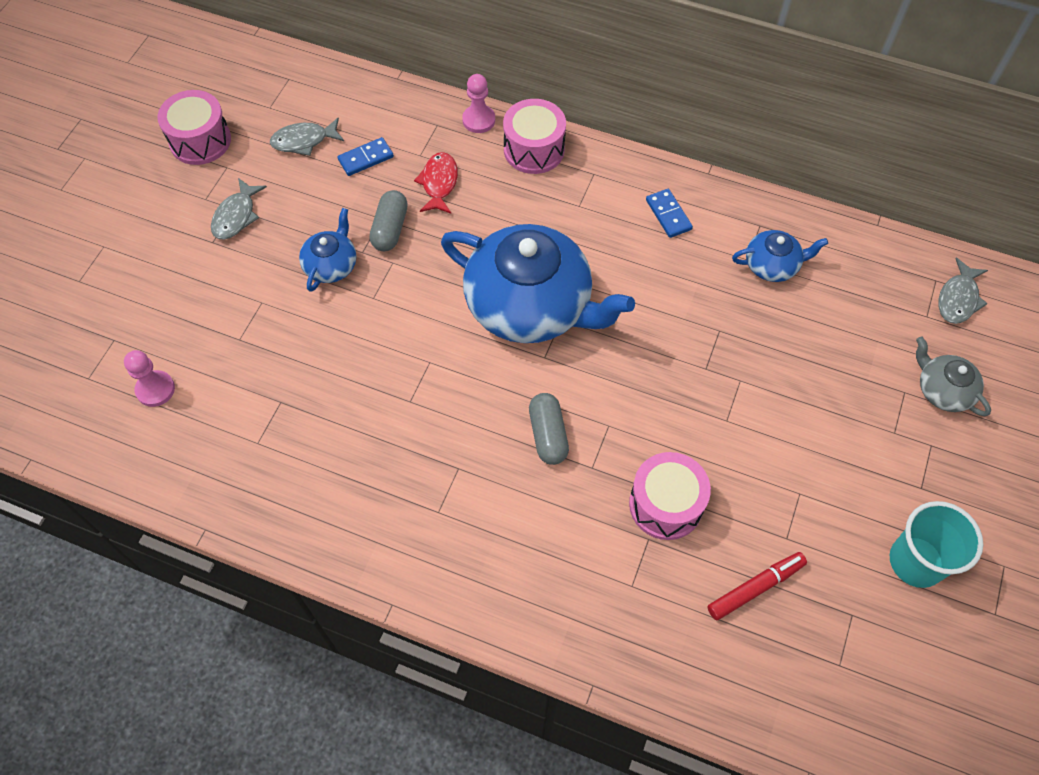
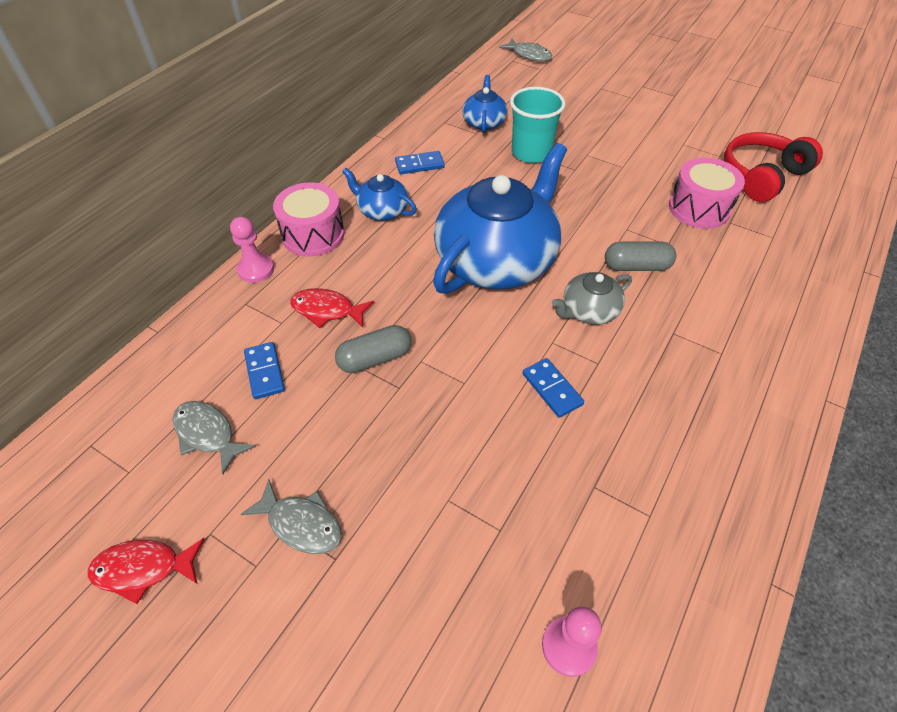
camera: 80 degrees left, 10 degrees down
pink drum [157,90,231,165] -> red fish [88,538,205,604]
grey fish [270,118,344,156] -> grey fish turned 135 degrees clockwise [173,401,256,474]
blue teapot [299,208,356,292] -> blue teapot moved to [342,168,417,221]
grey capsule [369,190,408,251] -> grey capsule turned 45 degrees counterclockwise [335,325,412,373]
red marker [707,552,807,620] -> red headphones [724,132,823,202]
turquoise cup [890,501,983,588] -> turquoise cup moved to [510,87,566,163]
grey teapot [916,336,991,416] -> grey teapot moved to [552,272,632,325]
none -> blue domino [523,358,584,418]

